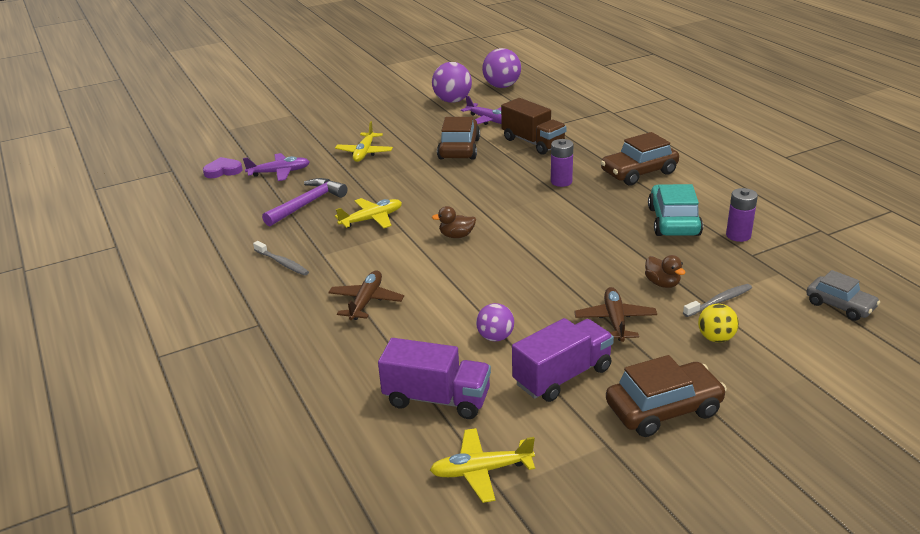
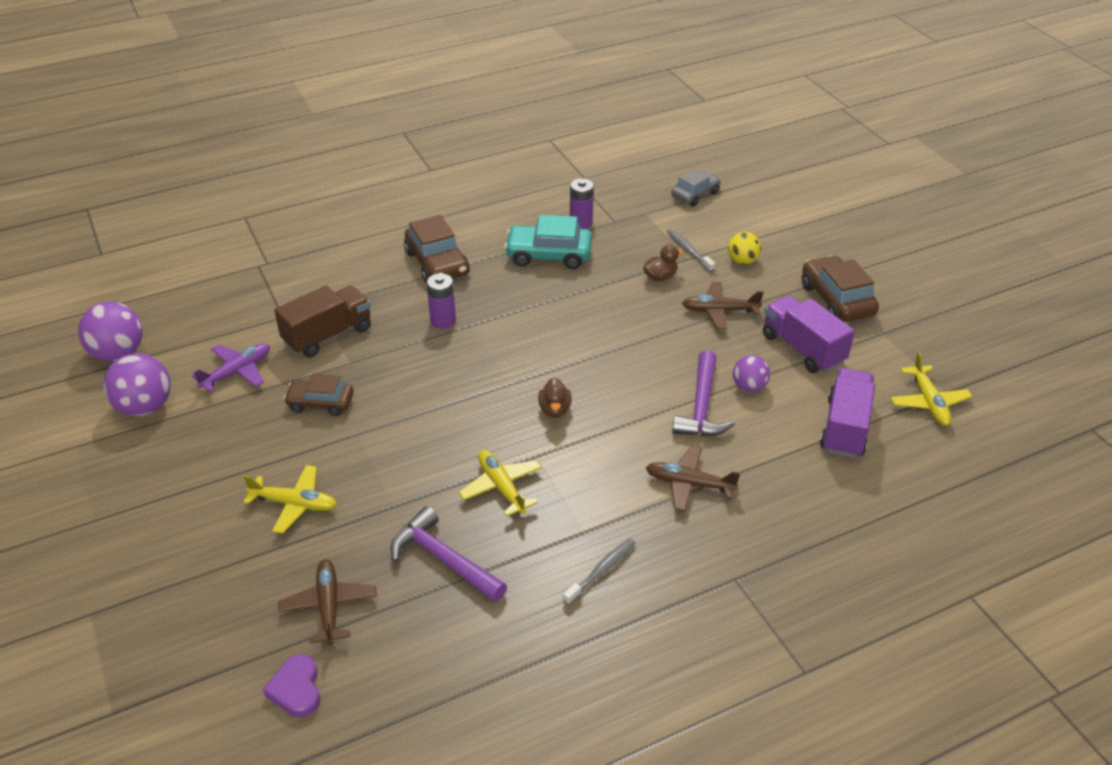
camera: 90 degrees left, 10 degrees up
purple plane [243,153,310,181] -> brown plane [278,559,377,645]
brown car [437,117,480,159] -> brown car [284,374,354,416], size x0.66
none -> purple hammer [672,350,735,437]

